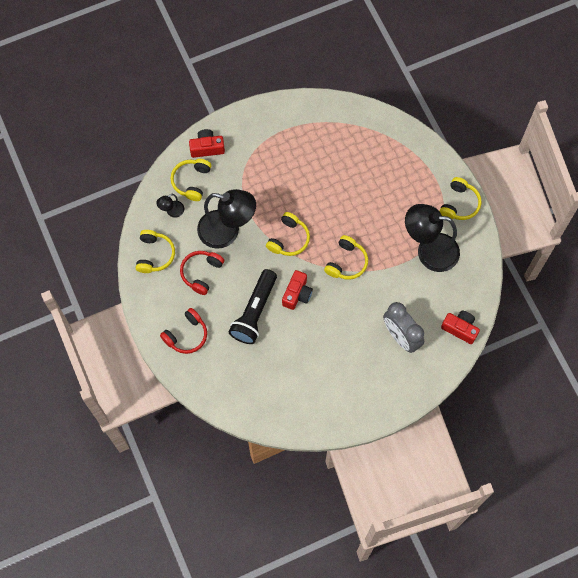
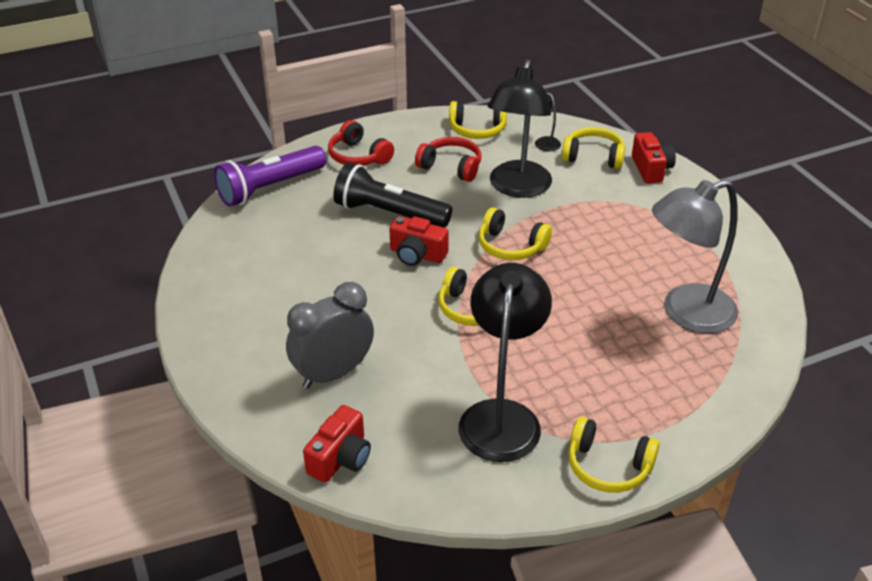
camera: 90 degrees right, 30 degrees down
none -> purple flashlight [214,146,326,207]
none -> grey lamp [652,179,738,333]

